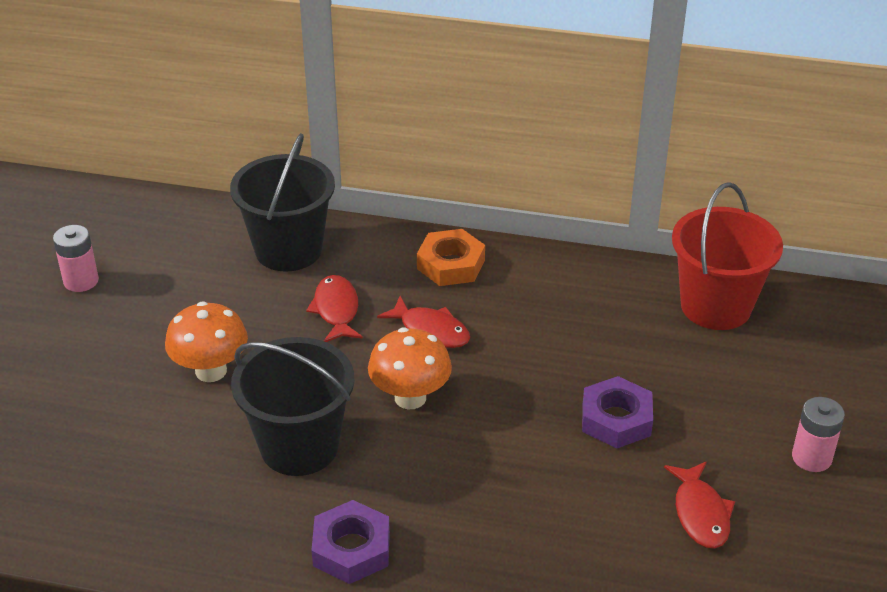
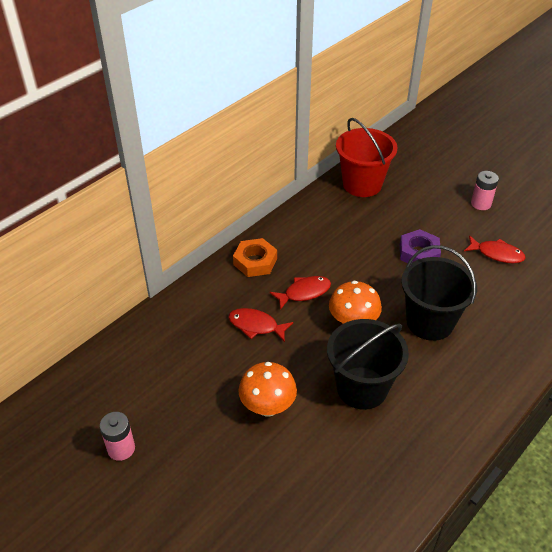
camera: 60 degrees left, 5 degrees up
black bucket [230,133,335,272] -> black bucket moved to [401,245,477,341]
purple nut [311,500,390,584] -> none

